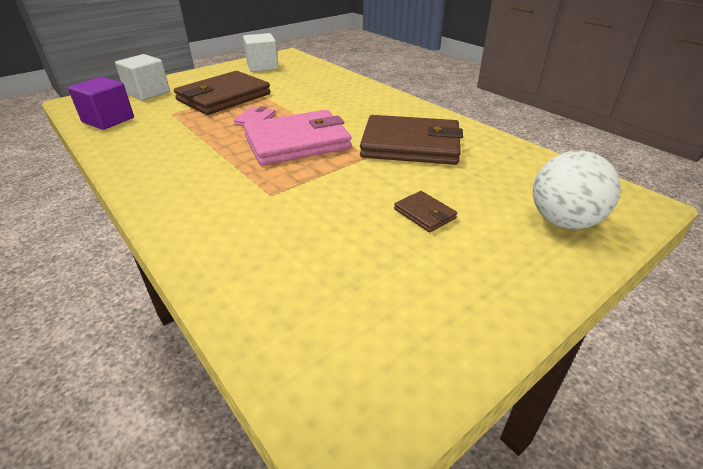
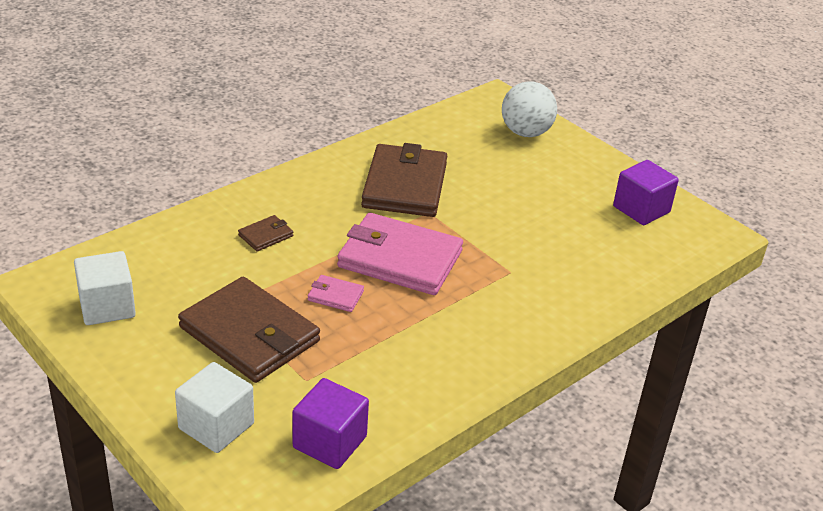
camera: 95 degrees left, 0 degrees up
pink wallet [243,110,352,165] -> pink wallet turned 45 degrees counterclockwise [337,213,463,295]
brown wallet [394,191,457,232] -> brown wallet moved to [238,215,293,251]
none -> purple cube [613,160,679,225]

